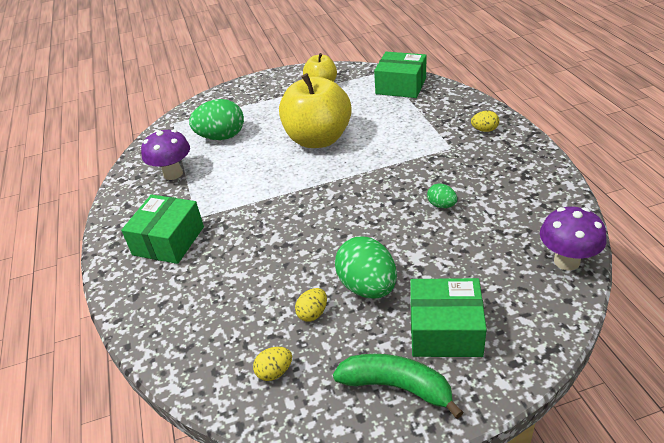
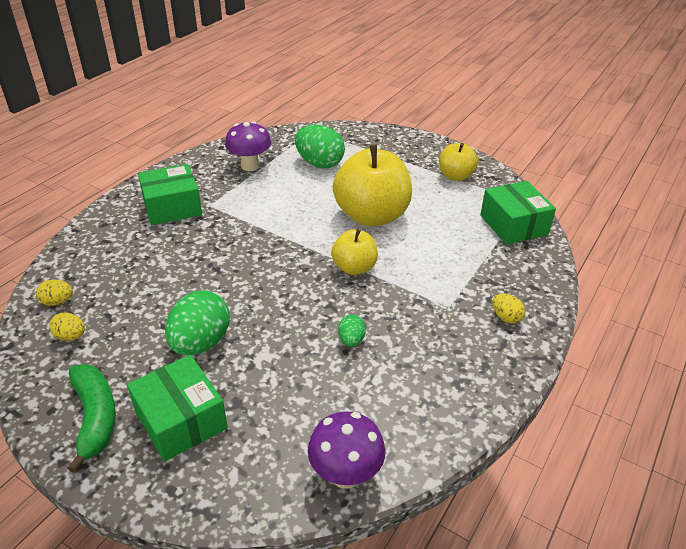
camera: 45 degrees right, 0 degrees up
yellow egg [295,288,327,322] -> yellow egg moved to [36,280,73,306]
none -> yellow apple [331,229,378,275]

